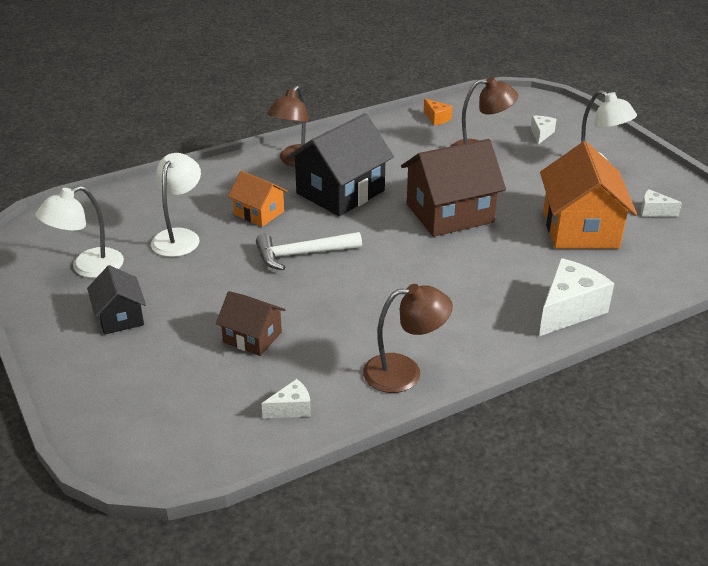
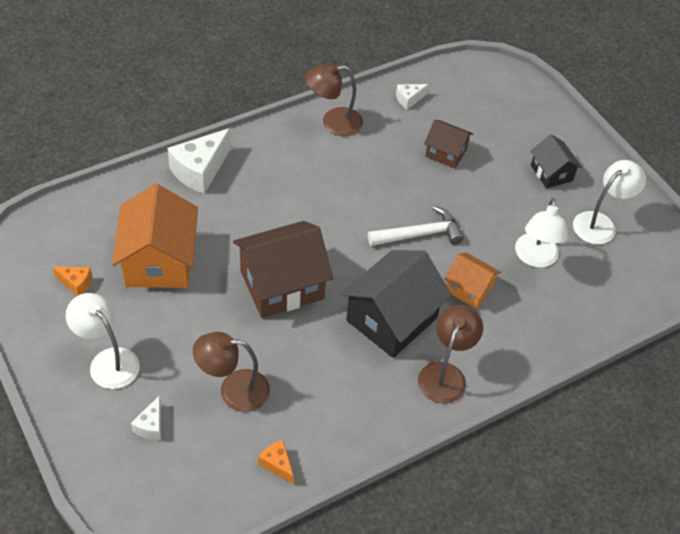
camera: 175 degrees right, 15 degrees up
white cheese [641,189,682,217] -> orange cheese [53,267,92,296]

